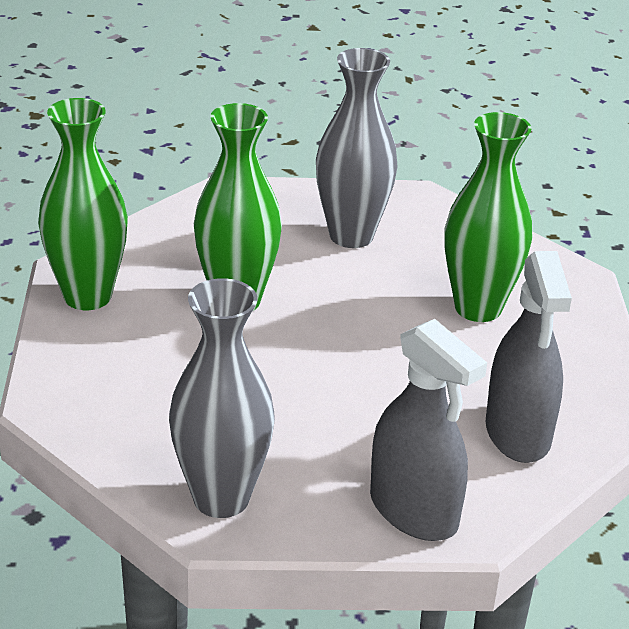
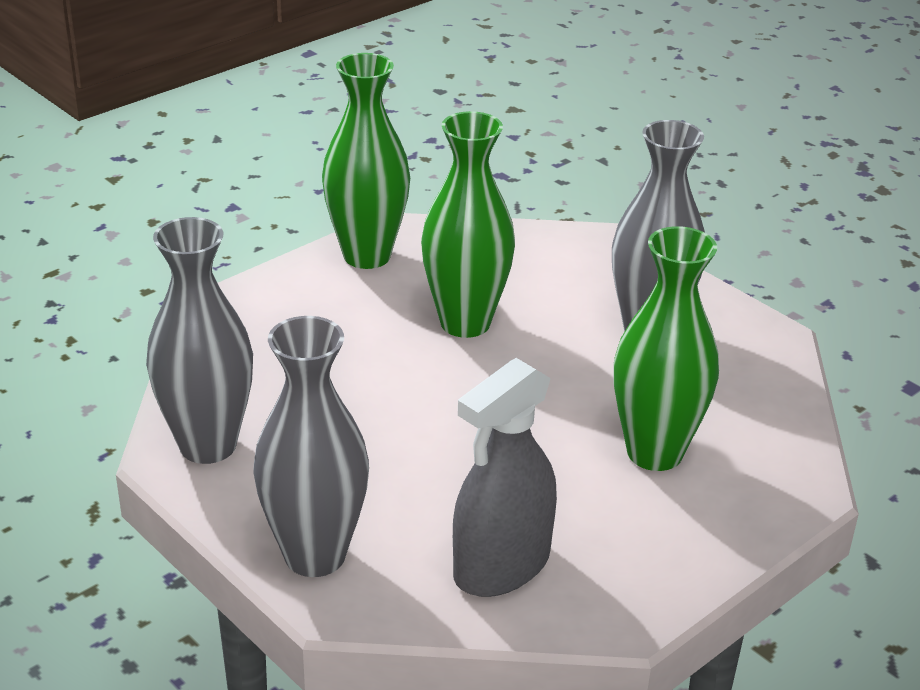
camera: 50 degrees right, 0 degrees up
grey spray bottle [370,319,487,541] -> grey vase [253,316,369,577]

